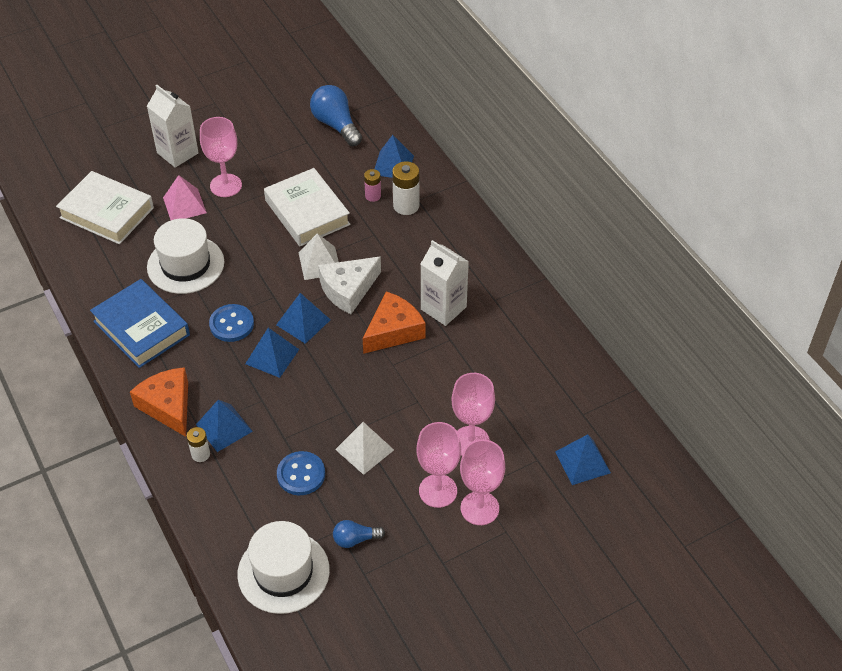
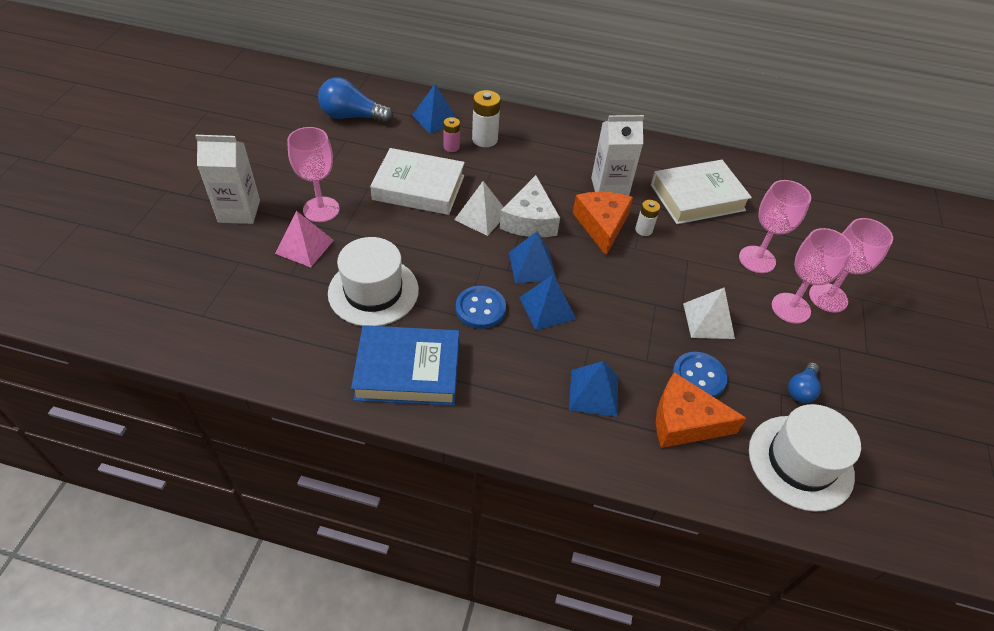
camera: 50 degrees left, 0 degrees up
white book [56,171,154,244] -> white book moved to [651,160,752,224]
orange cheese [130,367,188,437] -> orange cheese moved to [656,372,747,448]
white battery [187,427,210,462] -> white battery moved to [635,200,660,236]
blue pyramid [555,434,611,485] -> none

